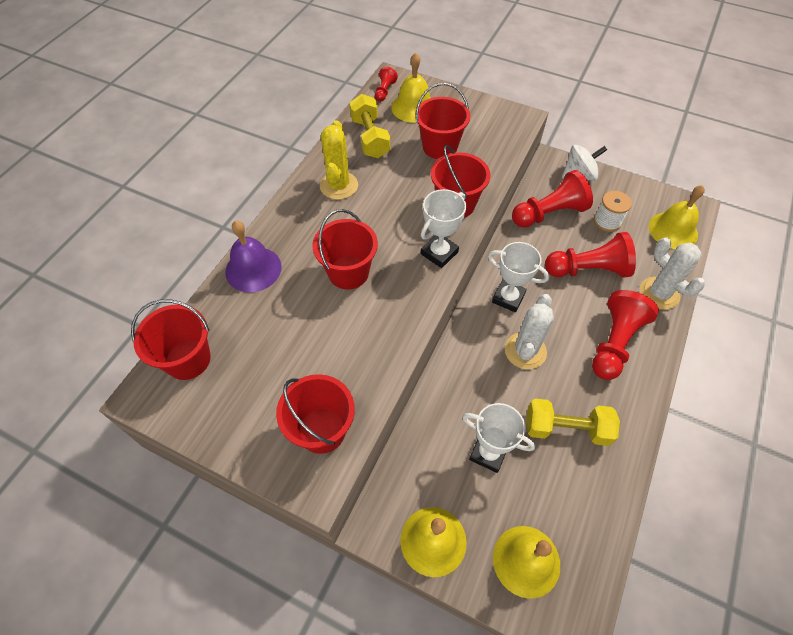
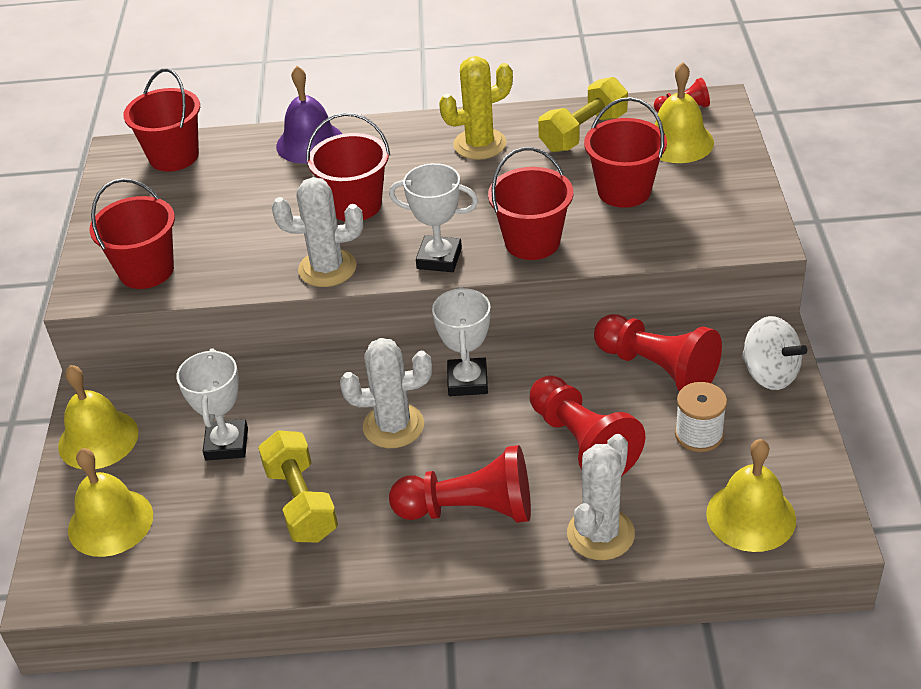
camera: 65 degrees right, 15 degrees down
none -> white cactus [272,177,363,287]

